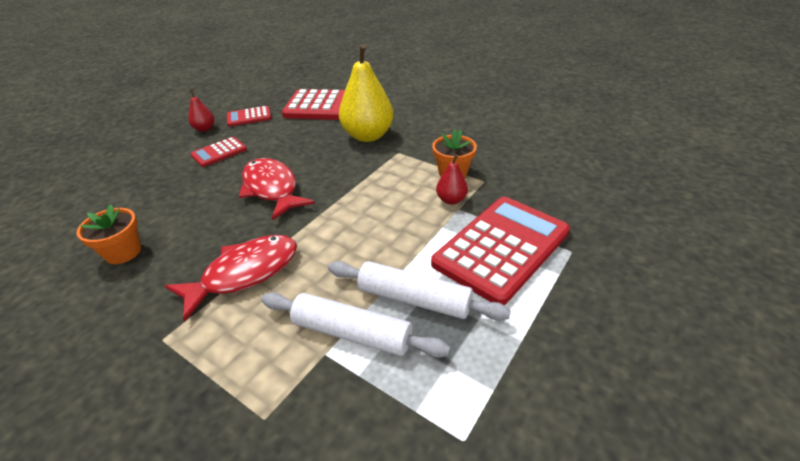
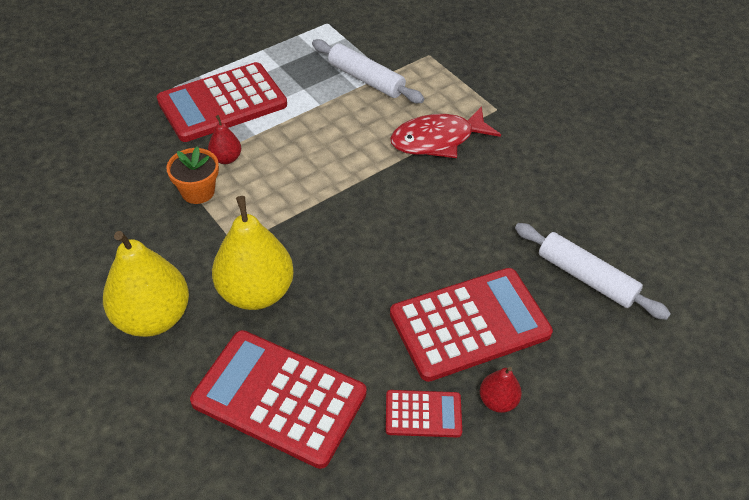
camera: 165 degrees left, 10 degrees up
orange flower pot [77,204,141,264] -> none
red calculator [191,137,247,167] -> red calculator [390,268,553,382], size x2.05
red fish [239,158,315,221] -> none
white rolling pin [328,261,511,321] -> white rolling pin moved to [515,223,671,320]
none -> yellow pear [103,231,189,337]

